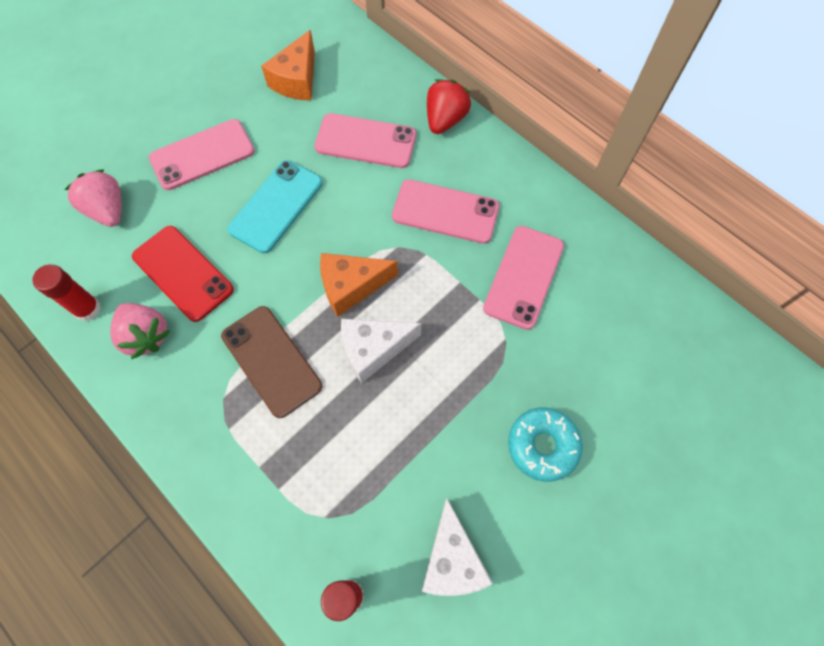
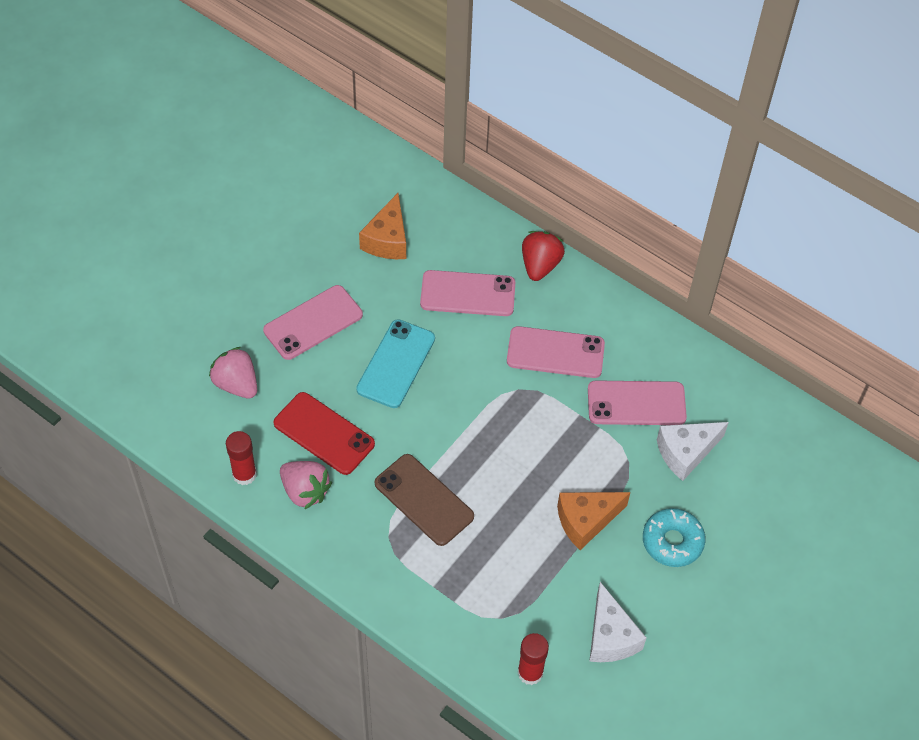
camera: 10 degrees left, 10 degrees down
orange cheese [320,253,398,317] -> orange cheese moved to [557,492,631,550]
white cheese [341,319,421,383] -> white cheese moved to [657,422,729,481]
pink phone [483,226,564,330] -> pink phone turned 75 degrees clockwise [588,380,687,425]

